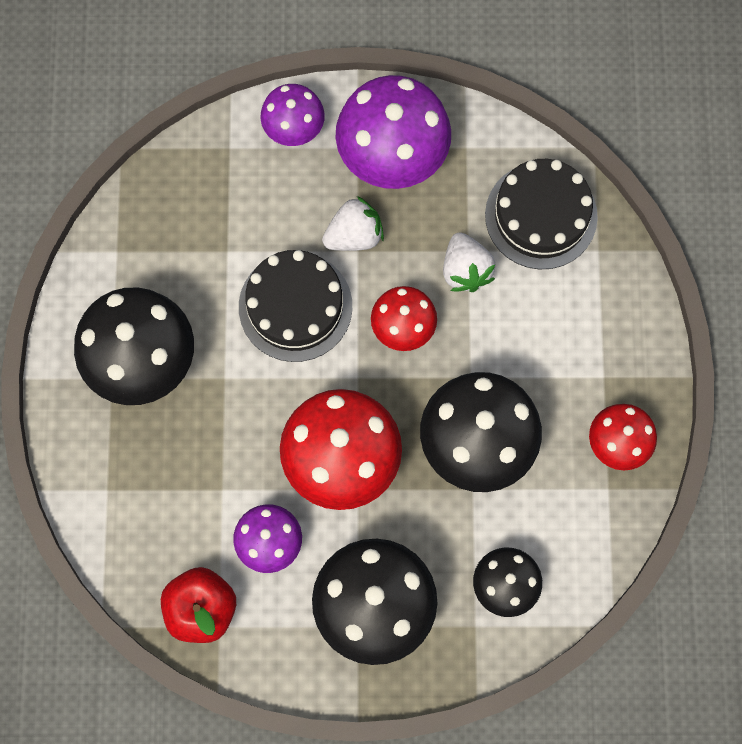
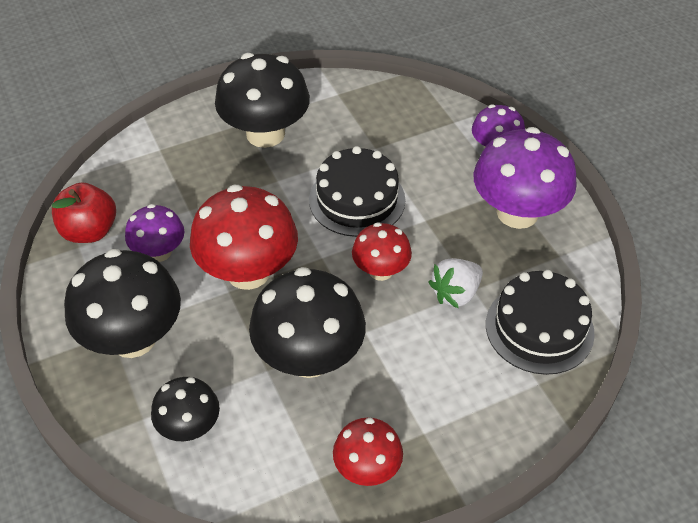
camera: 65 degrees right, 25 degrees down
white strawberry [322,196,384,251] -> none

